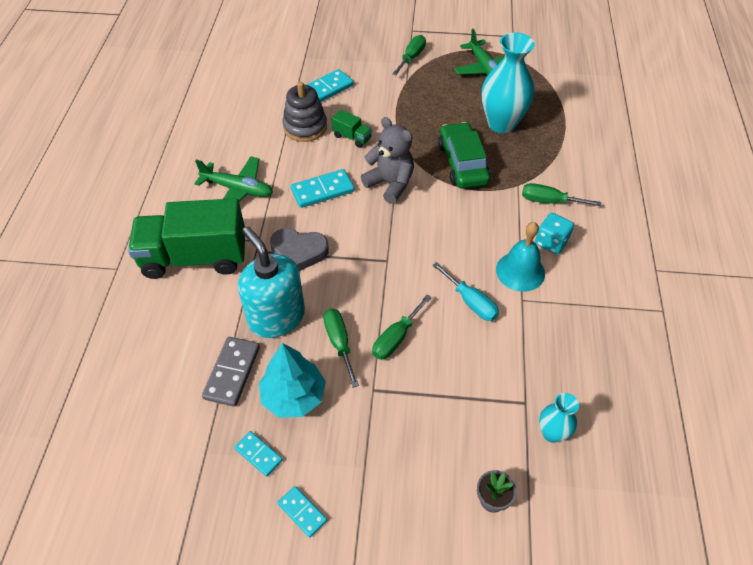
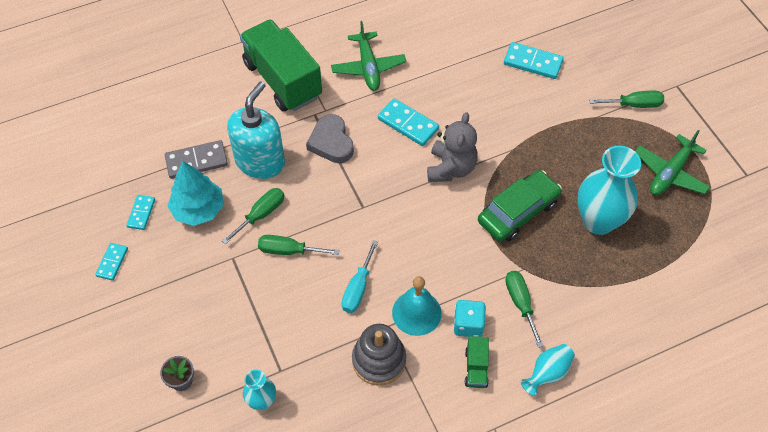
camera: 60 degrees right, 5 degrees up
grey stacking toy [282,82,327,142] -> grey stacking toy moved to [352,324,406,386]
green truck [331,109,372,148] -> green truck moved to [465,336,489,388]
none -> turquoise vase [521,344,575,396]

